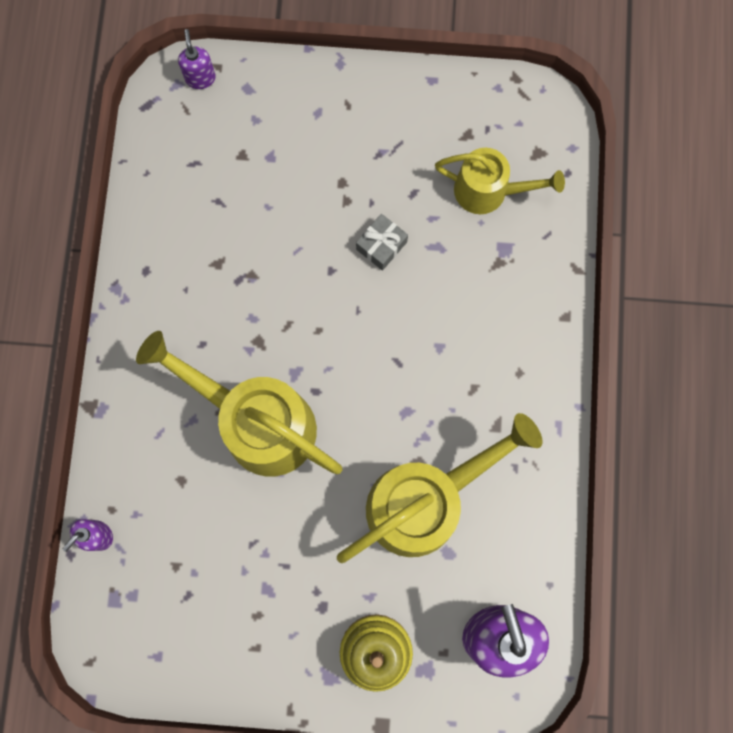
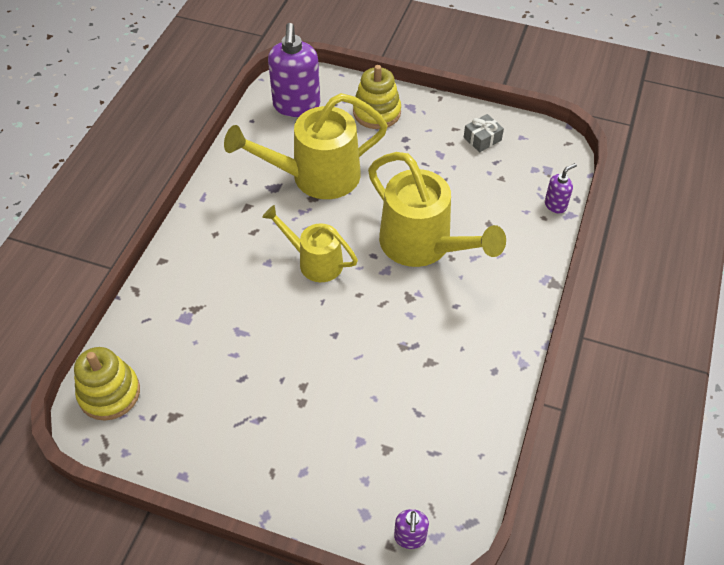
camera: 165 degrees left, 25 degrees down
grey gift [356,214,408,271] -> grey gift moved to [464,114,504,152]
yellow watering can [435,148,565,214] -> yellow watering can moved to [262,205,358,282]
none -> yellow stacking toy [74,347,140,420]

